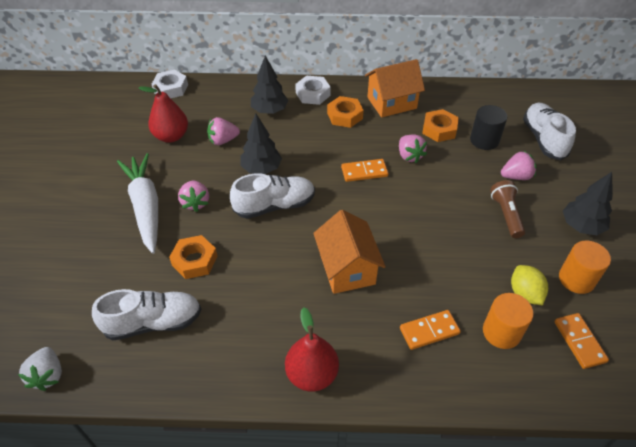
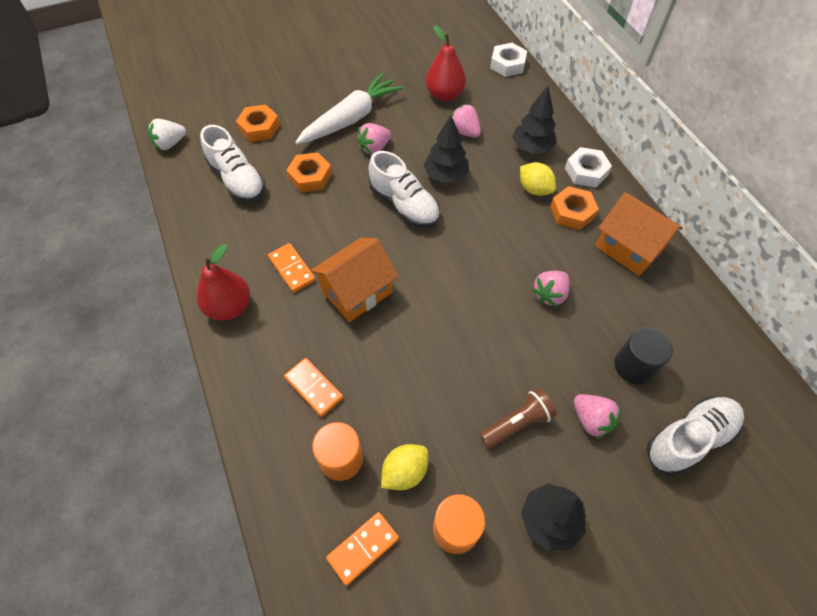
camera: 65 degrees right, 10 degrees up
orange domino [341,159,388,182] -> orange domino moved to [268,243,316,293]
orange nut [422,109,459,142] -> orange nut moved to [236,105,280,142]
none -> yellow lemon [520,162,556,196]

